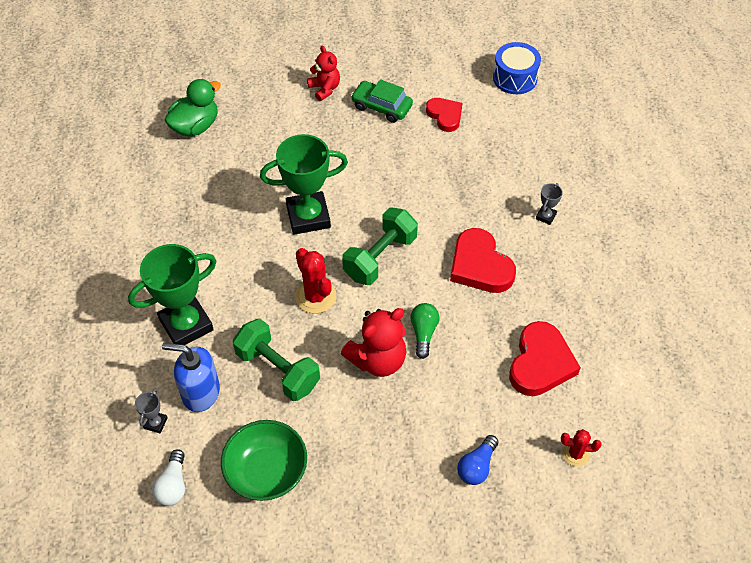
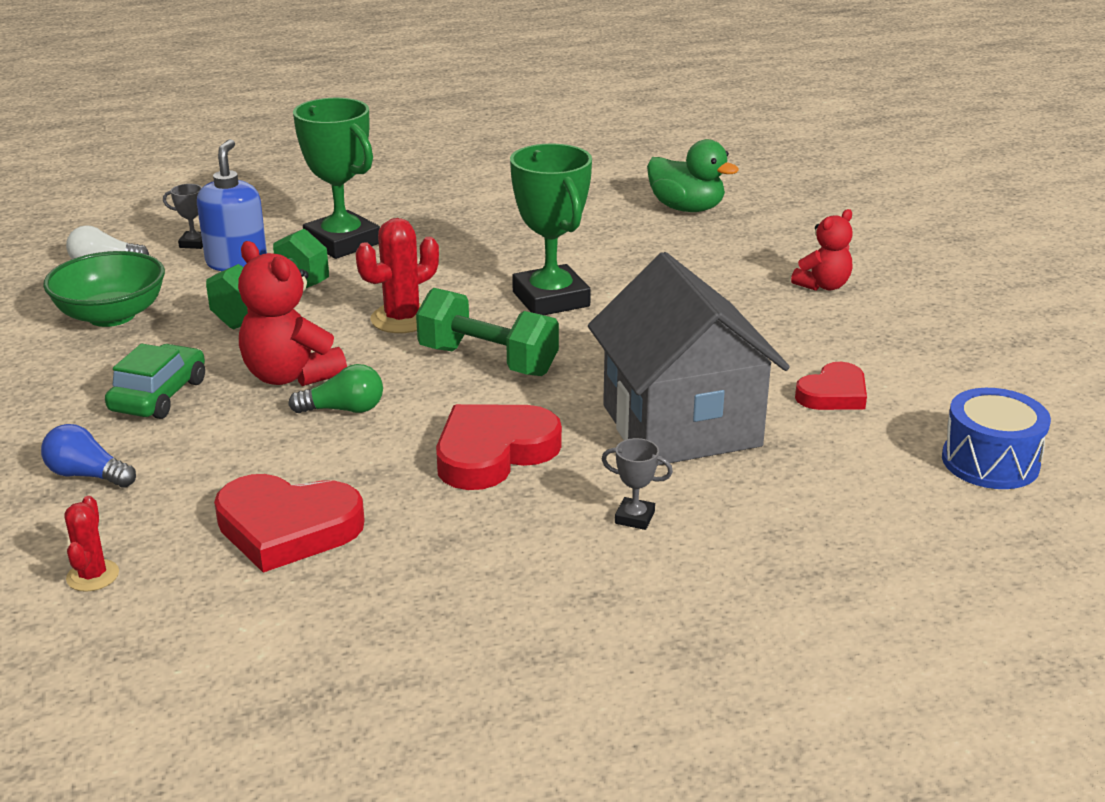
camera: 80 degrees right, 25 degrees down
green car [351,79,413,123] -> green car moved to [105,344,205,419]
none -> grey house [588,252,790,466]

